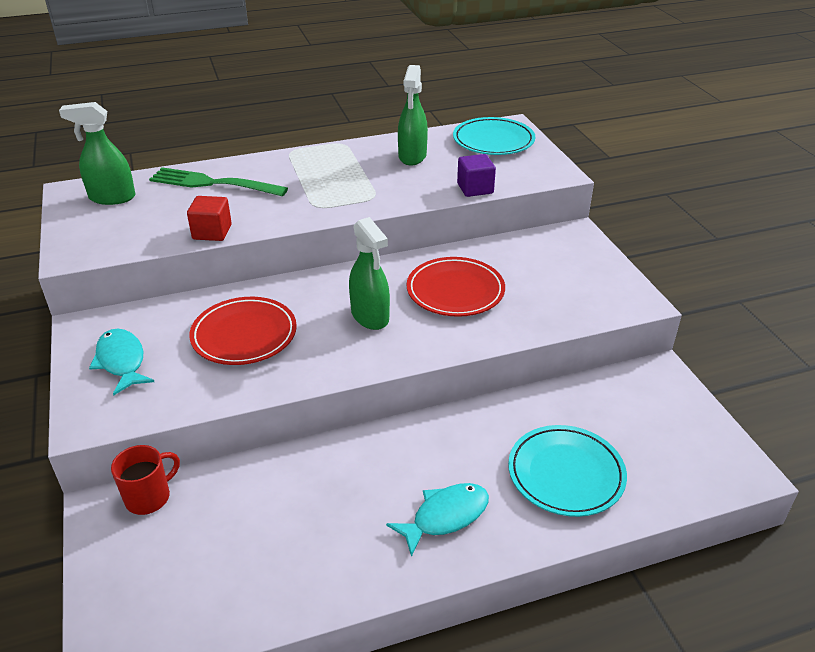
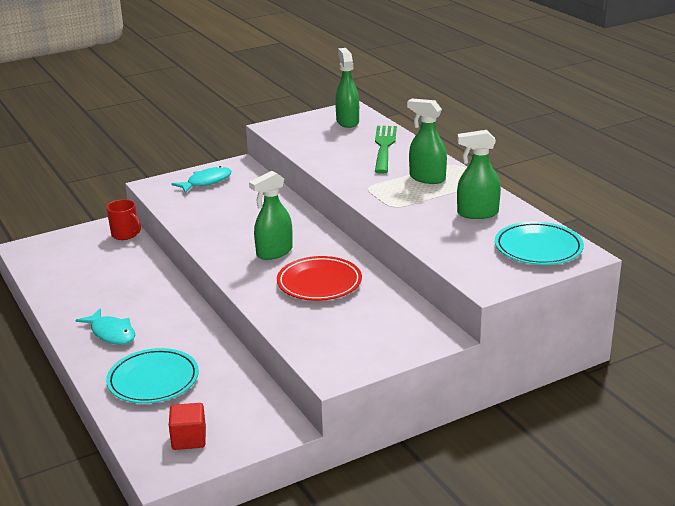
camera: 80 degrees right, 10 degrees down
red cube [187,196,232,241] -> red cube moved to [169,403,206,450]
red plate [189,297,297,365] -> none
purple cube [457,154,496,197] -> none
none -> green spray bottle [407,99,447,184]

